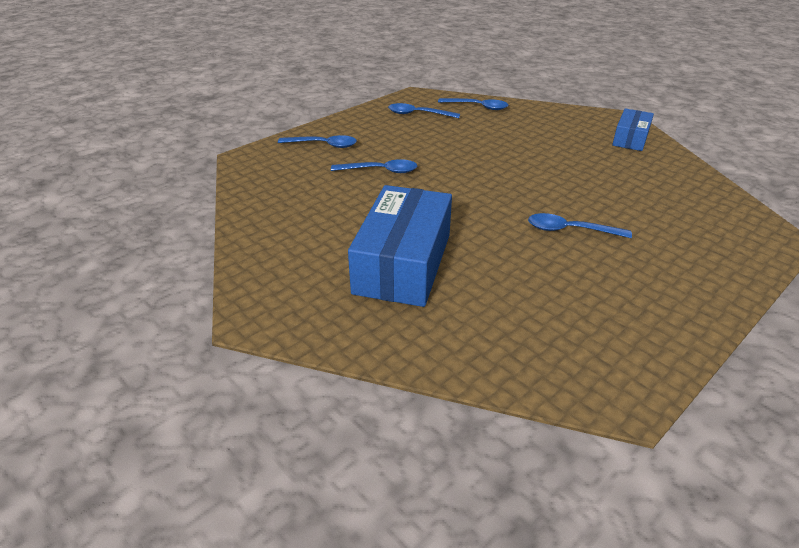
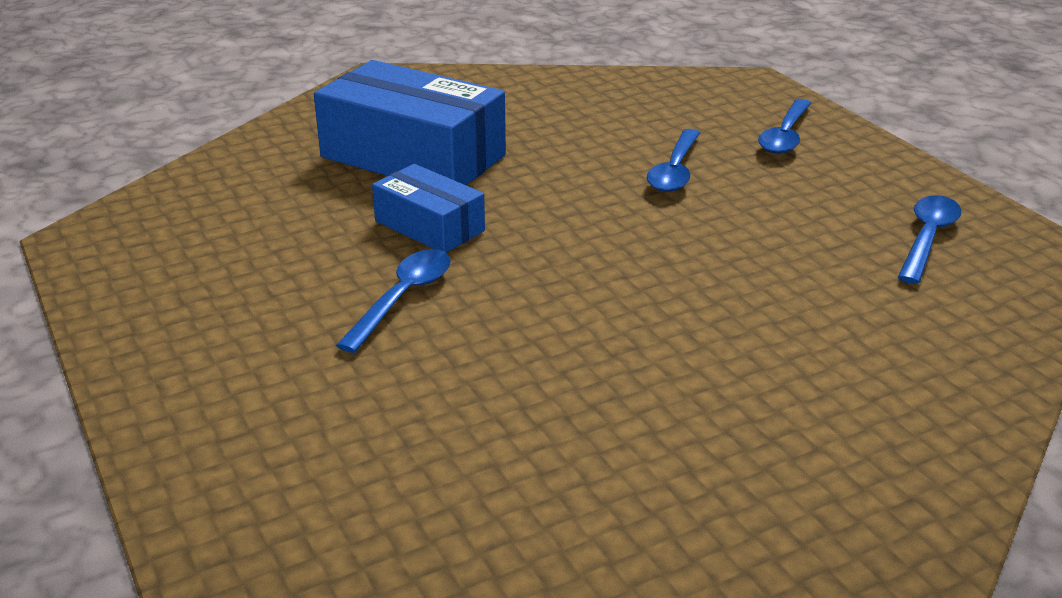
camera: 105 degrees right, 5 degrees down
blue spoon [438,98,509,110] -> none
blue box [612,109,654,151] -> blue box moved to [372,164,485,253]

